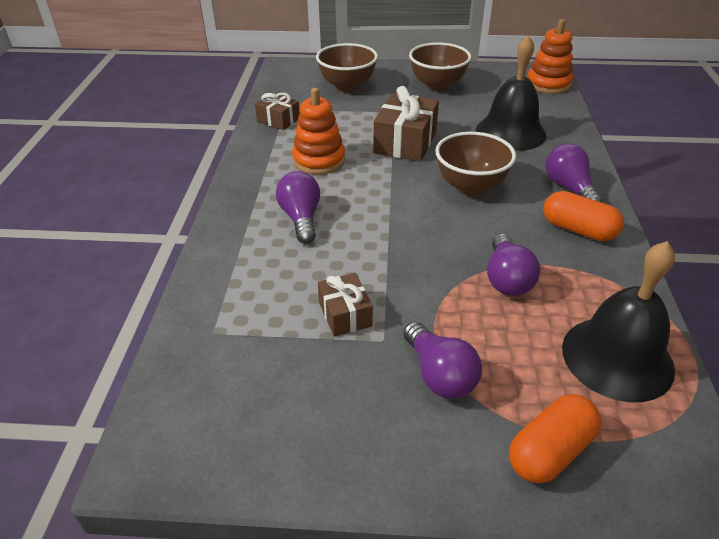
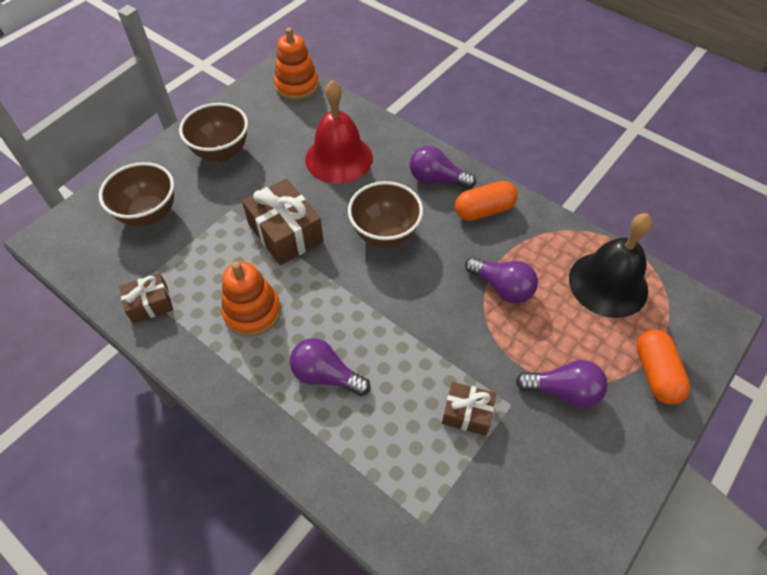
camera: 55 degrees left, 15 degrees up
black bell [476,35,547,151] -> red bell [305,80,373,184]

